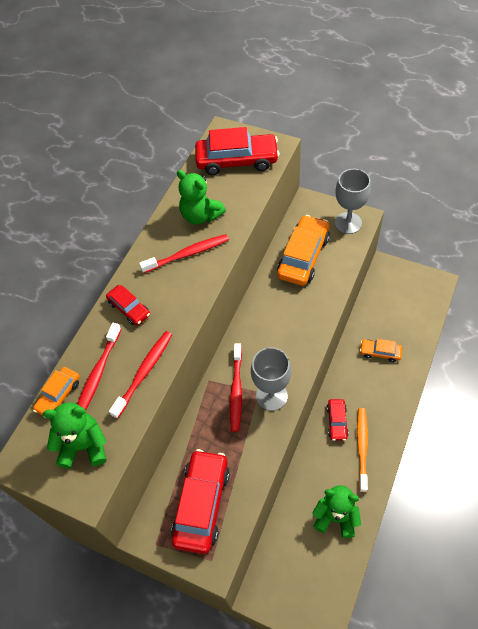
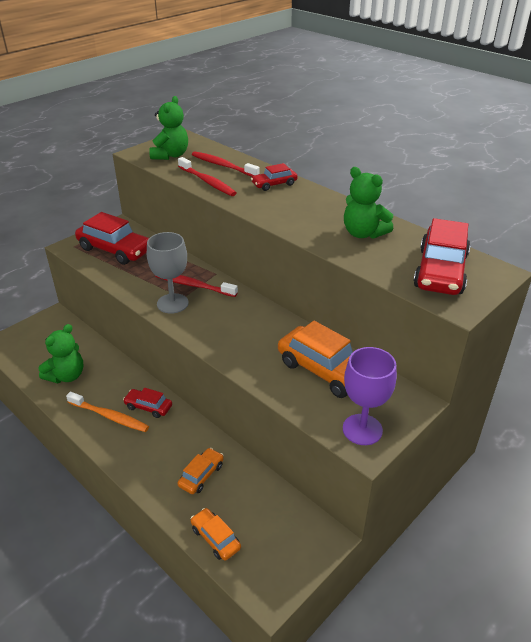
camera: 105 degrees right, 20 degrees down
orange car [33,367,80,418] -> orange car moved to [191,508,241,561]
red toothbrush [139,234,229,273] -> none
green teddy bear [177,170,226,224] -> green teddy bear turned 105 degrees counterclockwise [344,167,393,239]
grey goblet [335,169,371,234] -> purple goblet [343,347,397,445]

